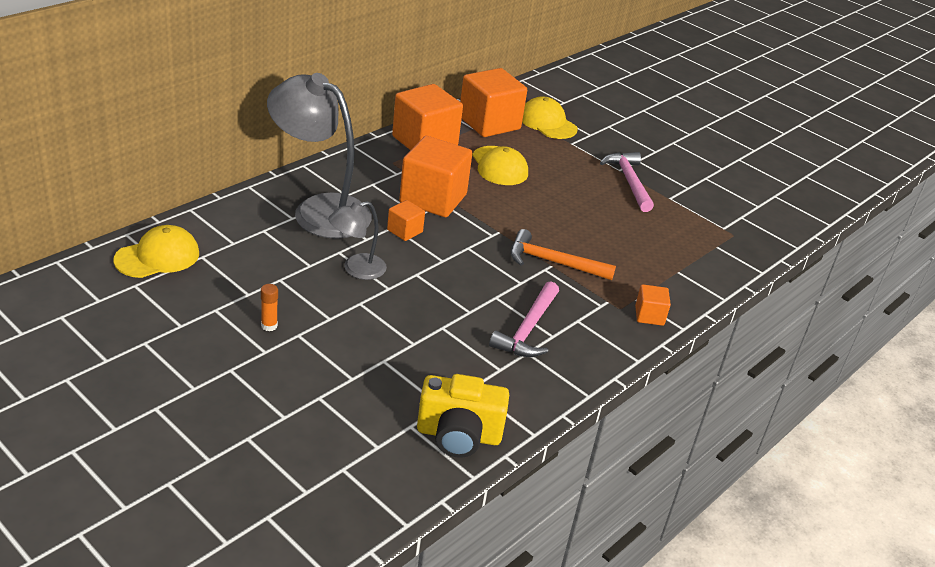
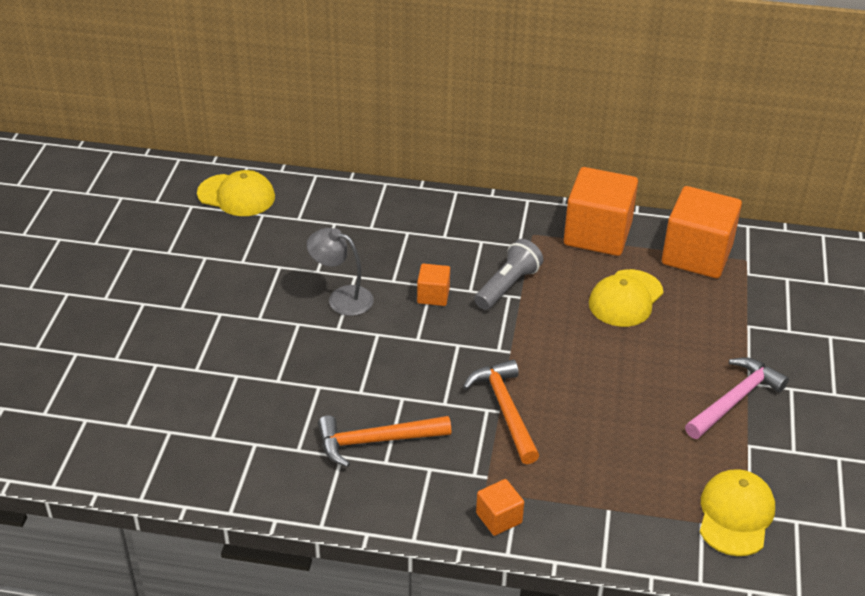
camera: 60 degrees right, 5 degrees up
orange glue stick [261,284,278,331] -> none
grey lamp [267,73,372,239] -> none
orange cube [399,136,472,217] -> grey flashlight [474,239,543,310]
yellow camera [417,374,509,458] -> none
pink hammer [489,281,559,357] -> orange hammer [318,415,451,467]
yellow cap [522,96,578,139] -> yellow cap moved to [700,469,775,556]

